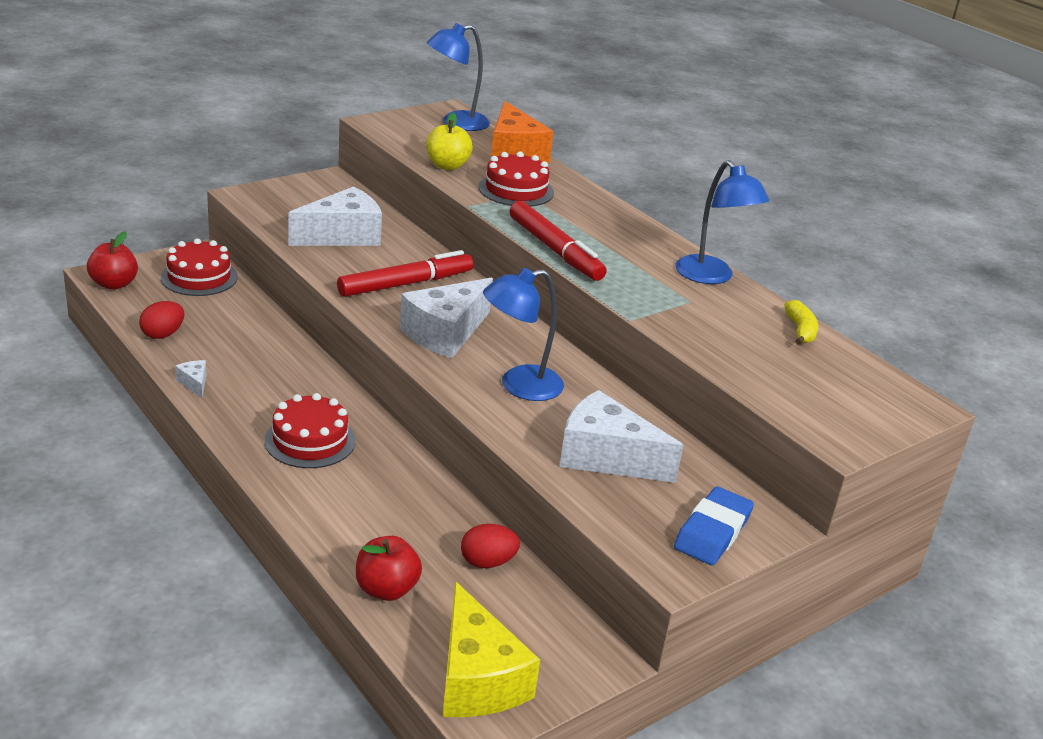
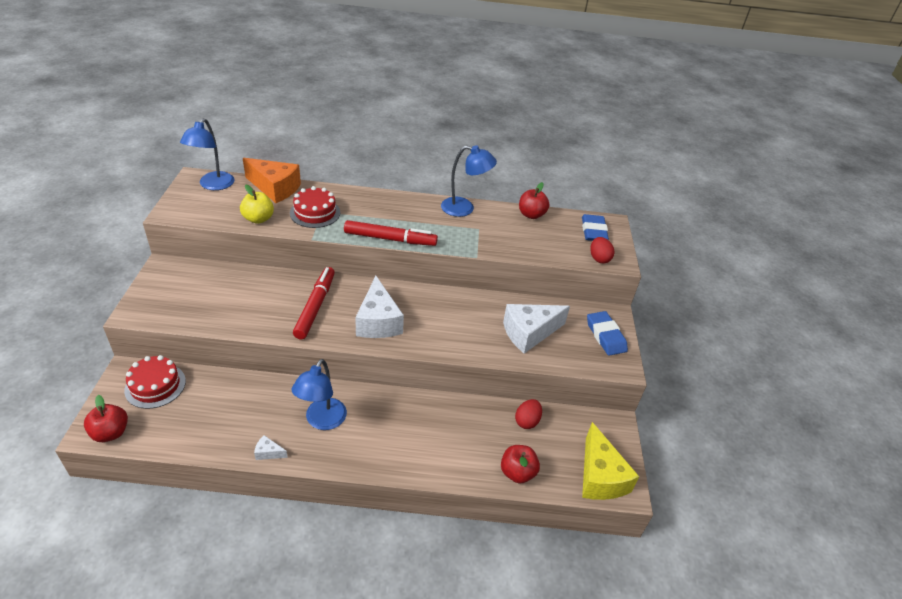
camera: 50 degrees left, 10 degrees up
red egg [139,301,184,339] -> red egg moved to [590,237,614,263]
red cake [264,393,356,468] -> none
white cheese [289,186,382,246] -> none
yellow cheese [443,581,540,717] -> yellow cheese turned 60 degrees clockwise [582,422,639,500]
blue lamp [483,268,564,401] -> blue lamp moved to [292,359,347,430]
yellow banana [784,300,818,345] -> red apple [519,182,549,219]
none -> blue eraser [582,214,609,241]

